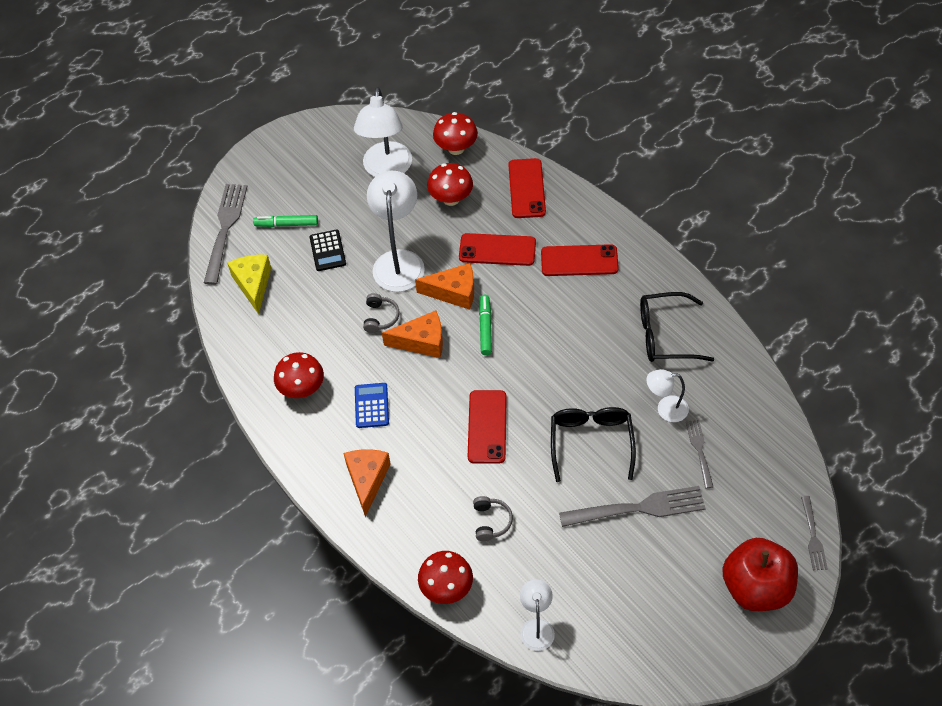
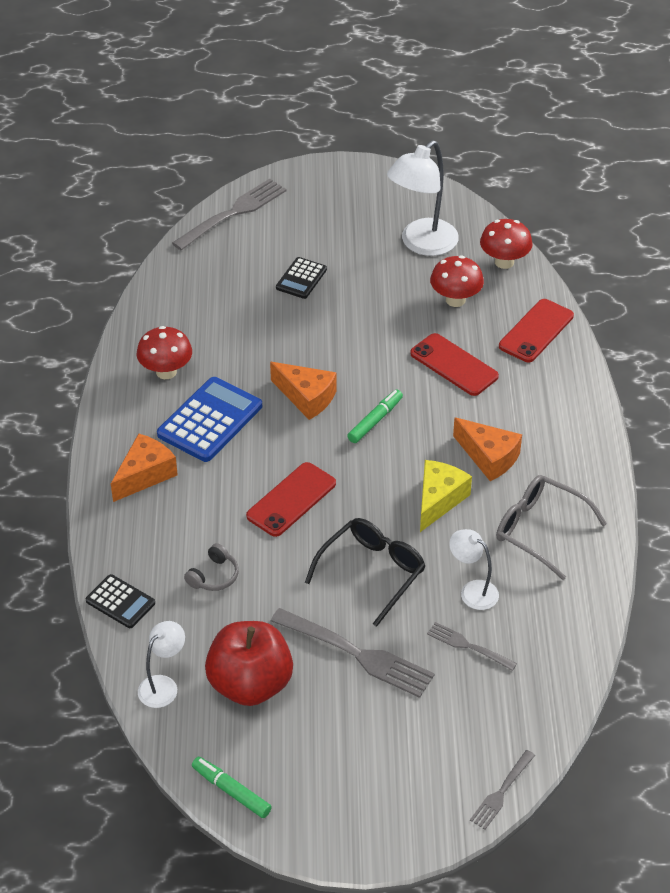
camera: 35 degrees right, 10 degrees down
yellow cheese [227,254,271,314] -> yellow cheese moved to [420,460,472,532]
green marker [253,215,318,227] -> green marker moved to [192,757,272,818]
blue calculator [355,383,389,428] -> blue calculator [157,377,262,462], size x1.75
grey headphones [363,293,400,333] -> none
white lamp [367,171,425,292] -> none
orange cheese [415,263,474,310] -> orange cheese moved to [453,417,522,481]
red mushroom [418,551,473,604] -> black calculator [86,574,155,628]
red phone [541,244,619,276] -> none
black glasses [640,292,714,362] -> grey glasses [496,475,607,580]
grey fork [686,420,713,488] -> grey fork turned 90 degrees counterclockwise [427,622,517,671]
red apple [722,538,798,611] -> red apple moved to [205,621,293,706]

